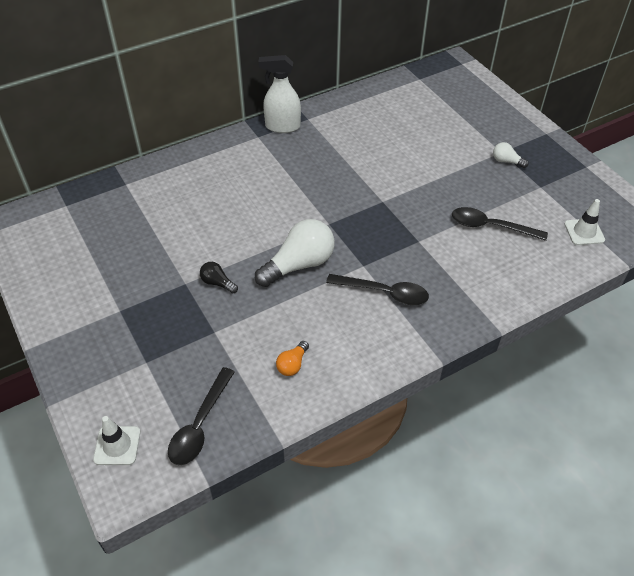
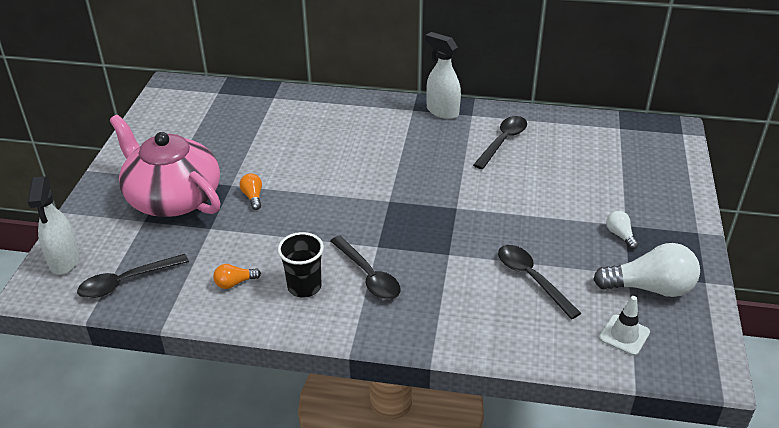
camera: 40 degrees right, 10 degrees down
white traffic cone [93,416,141,465] -> white spray bottle [28,176,79,275]
black light bulb [200,262,238,293] -> orange light bulb [240,174,262,210]
white light bulb [255,219,335,287] -> white light bulb moved to [593,243,700,297]
none -> pink teapot [110,115,220,217]
none -> black cup [277,232,324,298]
none -> black spoon [473,116,527,169]

